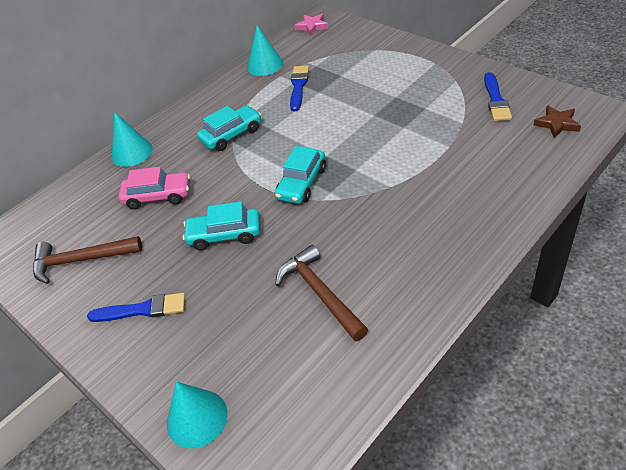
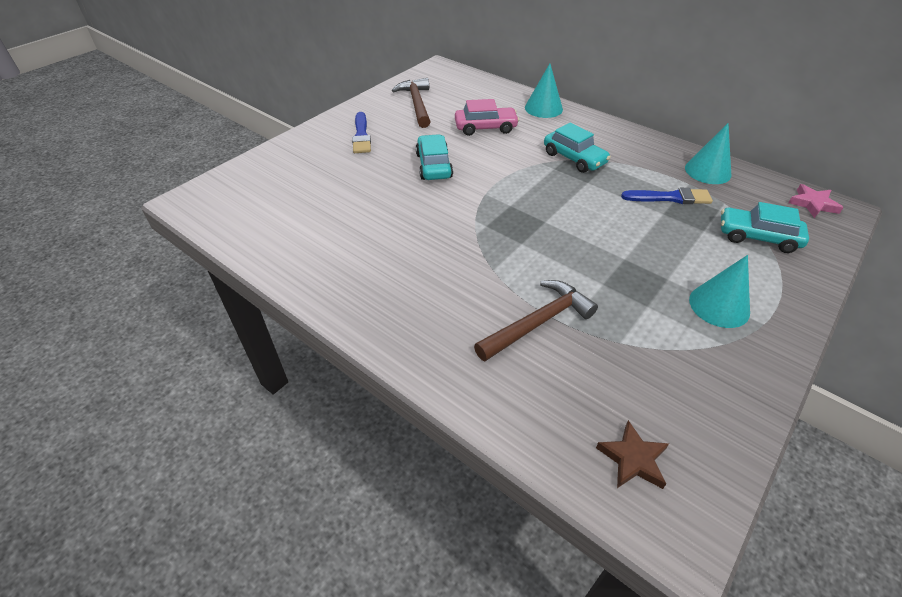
camera: 80 degrees right, 0 degrees up
pink car [118,167,190,210] -> pink car turned 90 degrees counterclockwise [455,99,519,136]
turquoise cone [167,381,228,448] -> turquoise cone moved to [689,255,750,328]
turquoise car [275,146,326,204] -> turquoise car moved to [721,202,809,253]
brown hammer [275,245,368,341] -> brown hammer moved to [474,280,598,361]
blue brush [484,72,512,121] -> none

